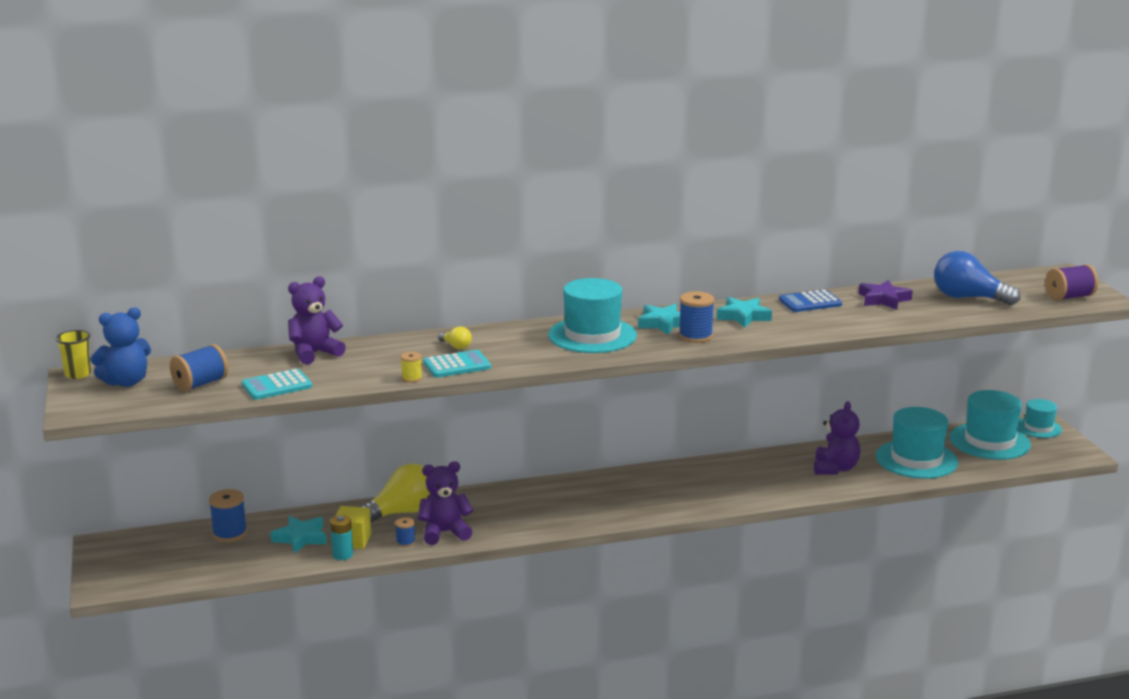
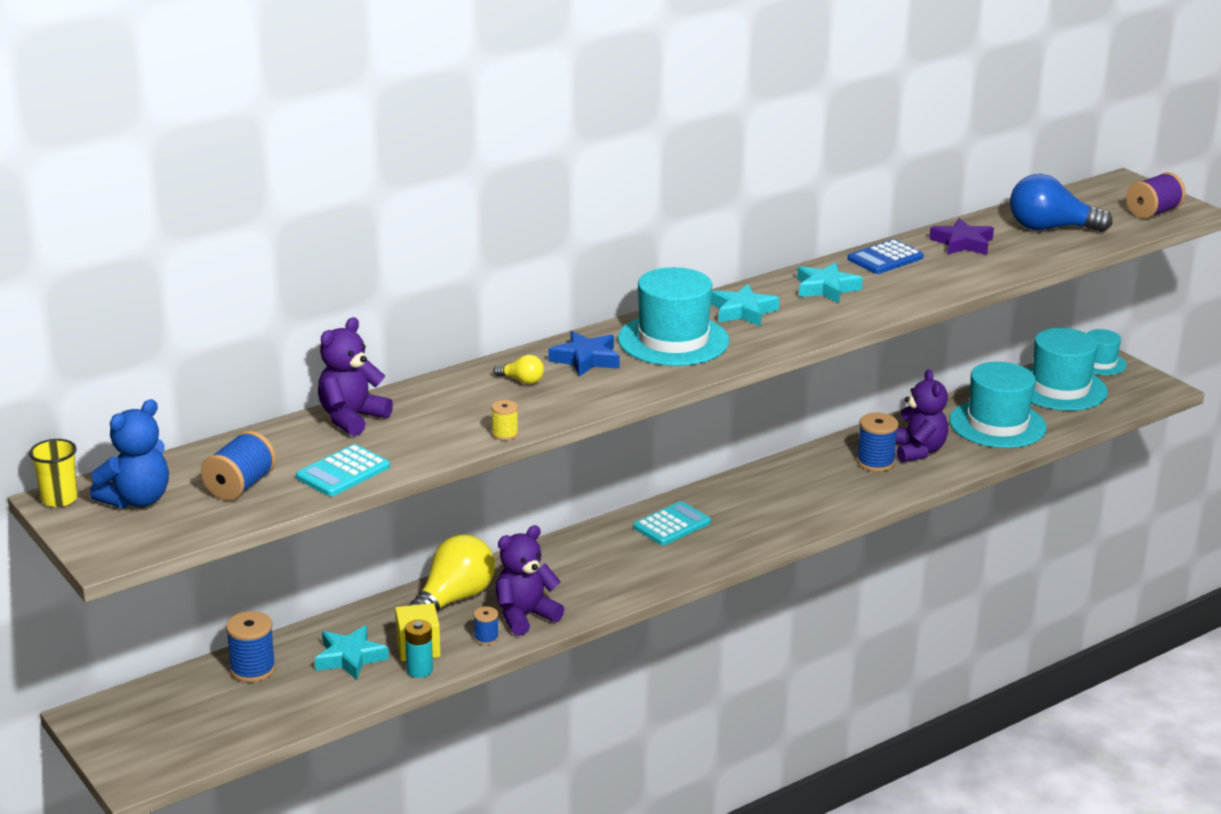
camera: 20 degrees left, 5 degrees up
turquoise calculator [424,350,491,378] -> turquoise calculator moved to [633,501,711,545]
blue spool [679,291,714,343] -> blue spool moved to [857,413,899,472]
none -> blue star [549,331,620,377]

